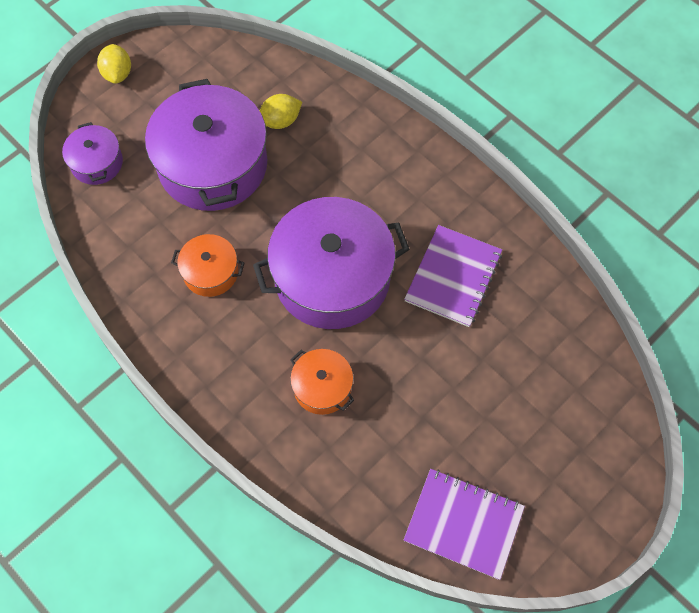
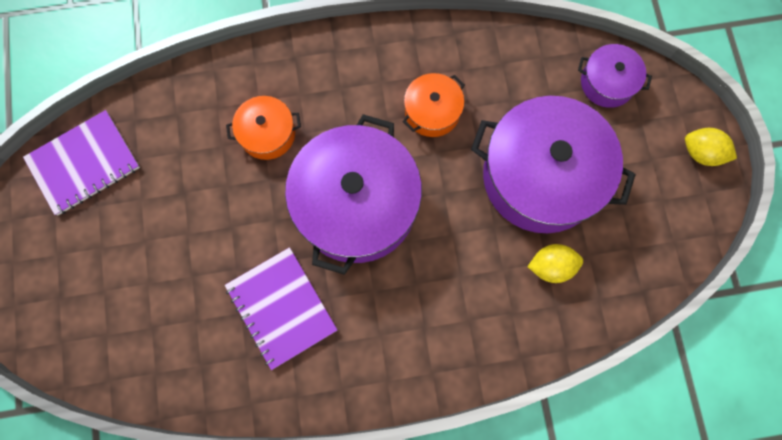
camera: 125 degrees right, 10 degrees up
yellow lemon [260,94,302,129] -> yellow lemon turned 75 degrees clockwise [528,244,583,283]

